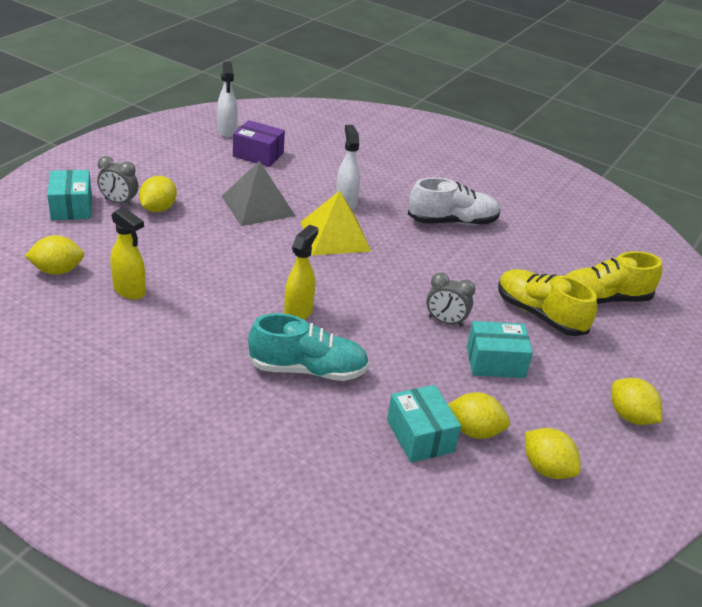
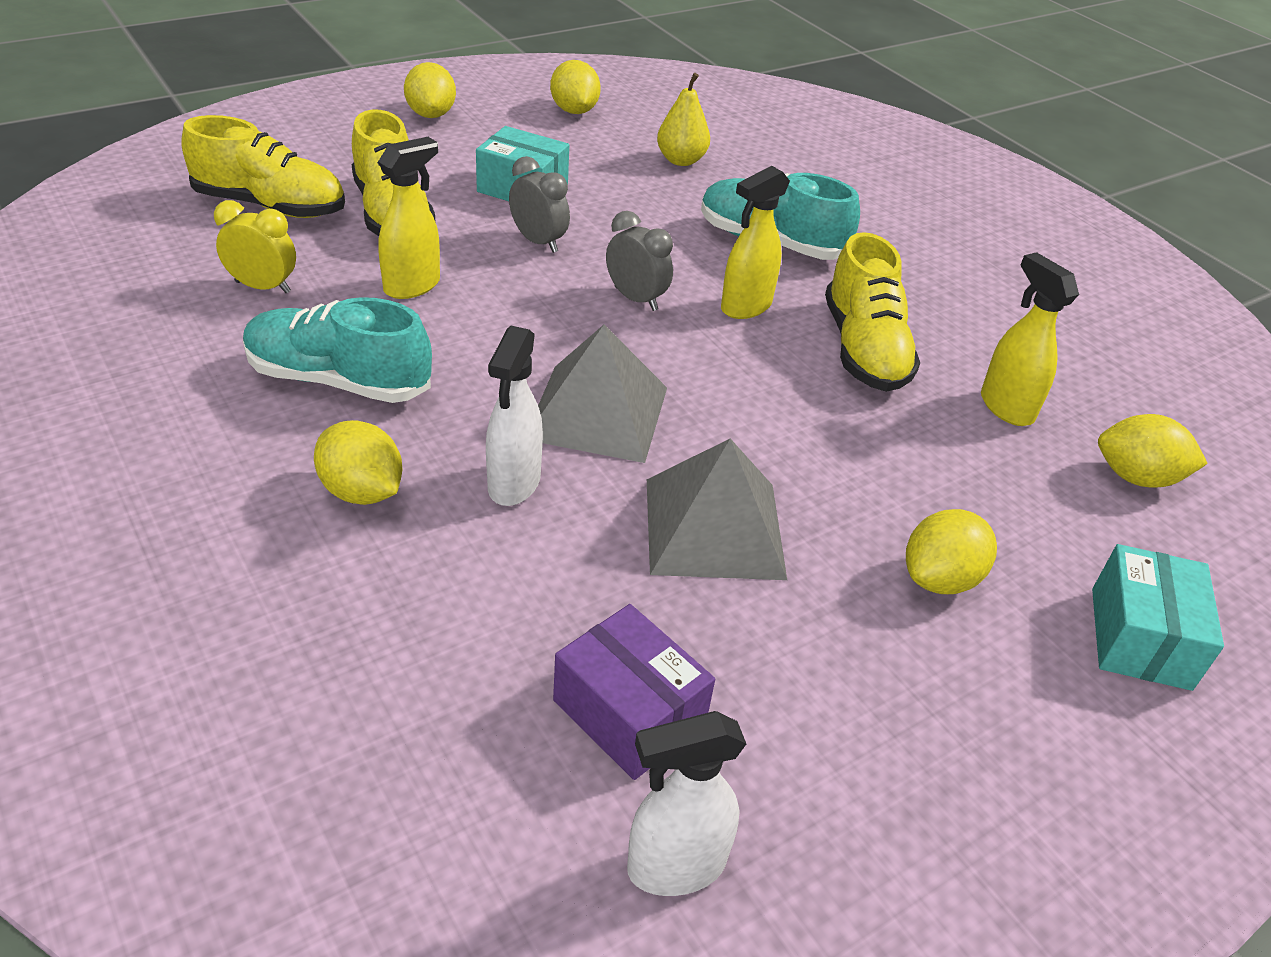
camera: 155 degrees left, 5 degrees up
grey clock [97,156,138,206] -> grey clock moved to [606,211,673,311]
white spray bottle [217,62,238,138] -> white spray bottle turned 120 degrees counterclockwise [627,711,746,896]
yellow pyramid [301,191,371,255] -> grey pyramid [538,325,667,463]
turquoise box [387,385,461,463] -> yellow pear [657,73,710,166]
white shoe [408,177,501,225] -> turquoise shoe [243,297,432,403]
yellow lemon [448,392,510,439] -> yellow lemon moved to [314,420,402,505]
none -> yellow clock [214,200,296,293]
none -> yellow spray bottle [378,137,440,299]
none -> yellow shoe [825,232,920,392]

